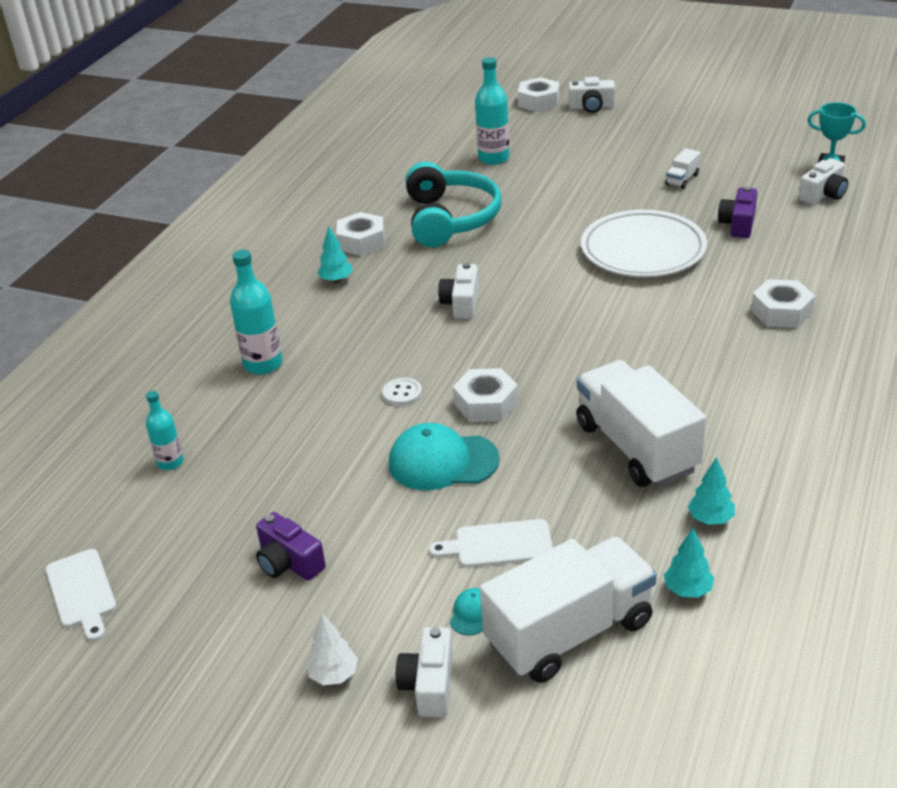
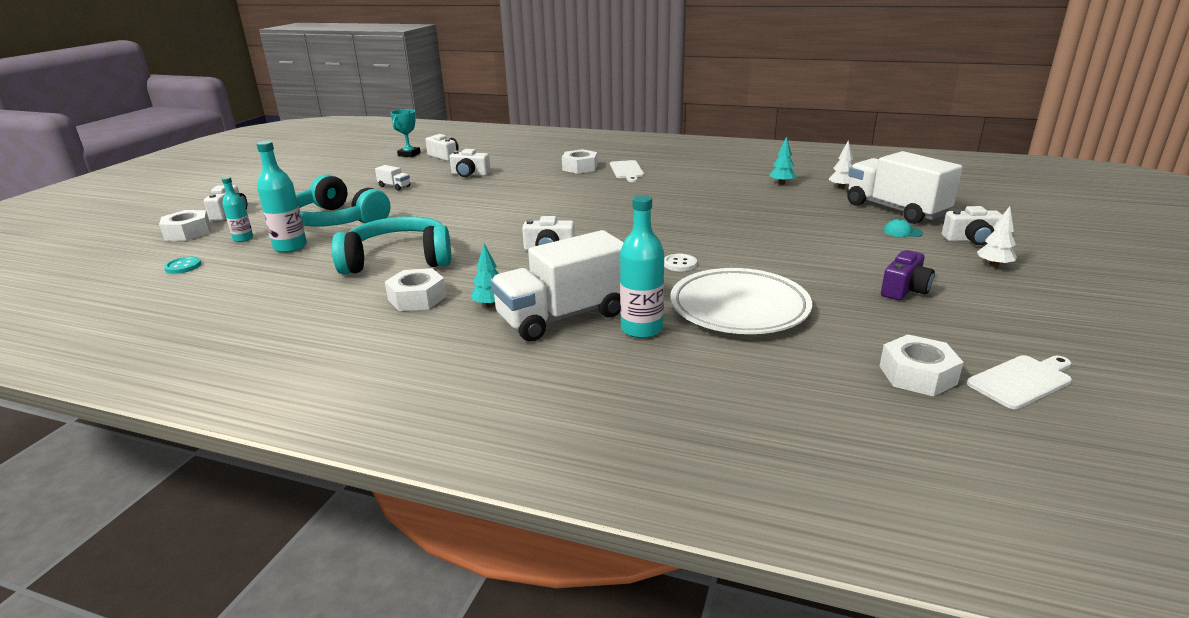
camera: 95 degrees left, 10 degrees down
turquoise bottle [146,391,184,470] -> turquoise bottle moved to [222,177,253,242]
turquoise cap [389,423,500,490] -> none
white cutting board [429,519,553,568] -> white cutting board moved to [610,160,644,182]
white nut [453,368,518,422] -> white nut moved to [880,334,964,396]
white truck [576,360,706,487] -> white truck moved to [490,230,624,342]
white plate [581,210,707,277] -> white plate moved to [670,268,812,334]
turquoise tree [664,528,714,598] -> white tree [828,141,853,189]
purple camera [718,186,757,238] -> white camera [449,149,491,177]
none -> turquoise button [164,257,201,274]
none -> turquoise headphones [296,174,390,227]

